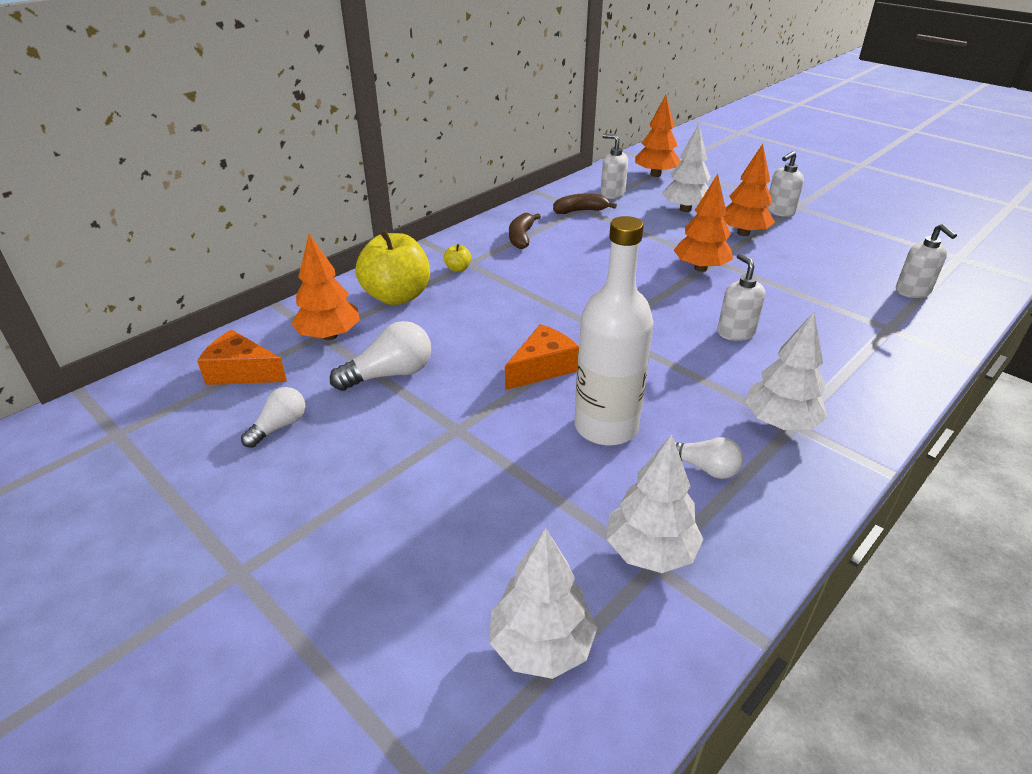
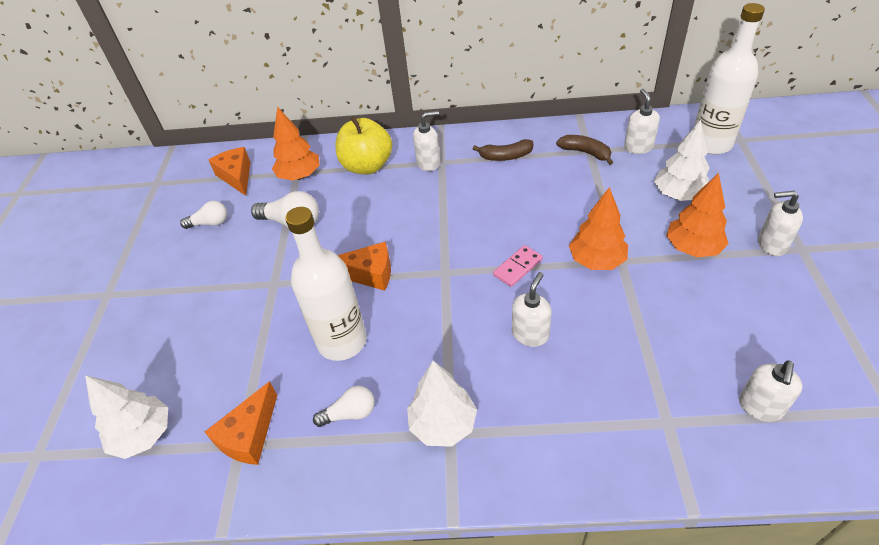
camera: 50 degrees right, 10 degrees up
yellow apple [444,244,471,272] -> white soap dispenser [413,111,440,171]
brown banana [509,213,541,249] -> brown banana turned 150 degrees counterclockwise [473,139,533,161]
white tree [607,434,704,573] -> orange cheese [205,381,277,465]
orange tree [635,95,681,177] -> white bottle [694,3,765,154]
white light bulb [675,437,743,479] -> white light bulb turned 90 degrees counterclockwise [313,386,374,427]
none -> pink domino [493,245,543,287]

